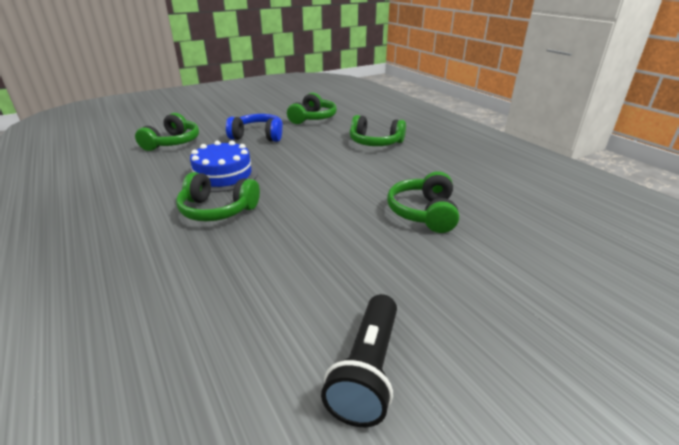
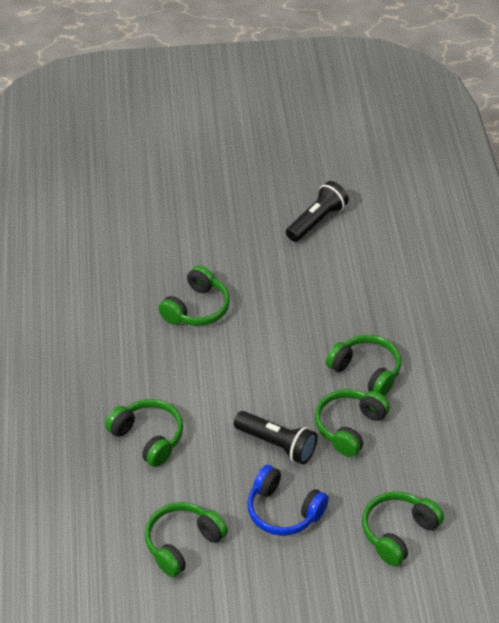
camera: 155 degrees left, 15 degrees up
blue cake [190,141,258,192] -> green headphones [315,389,390,457]
none -> black flashlight [234,411,317,464]

